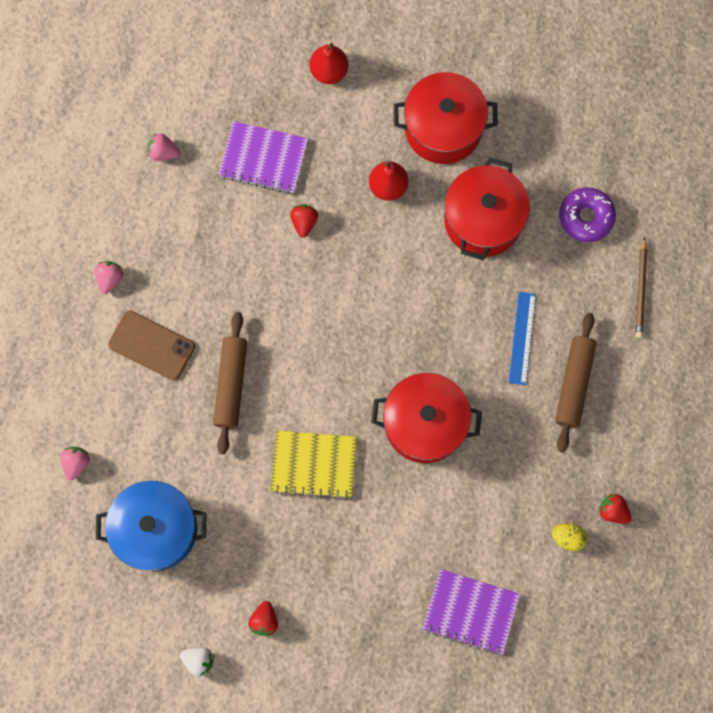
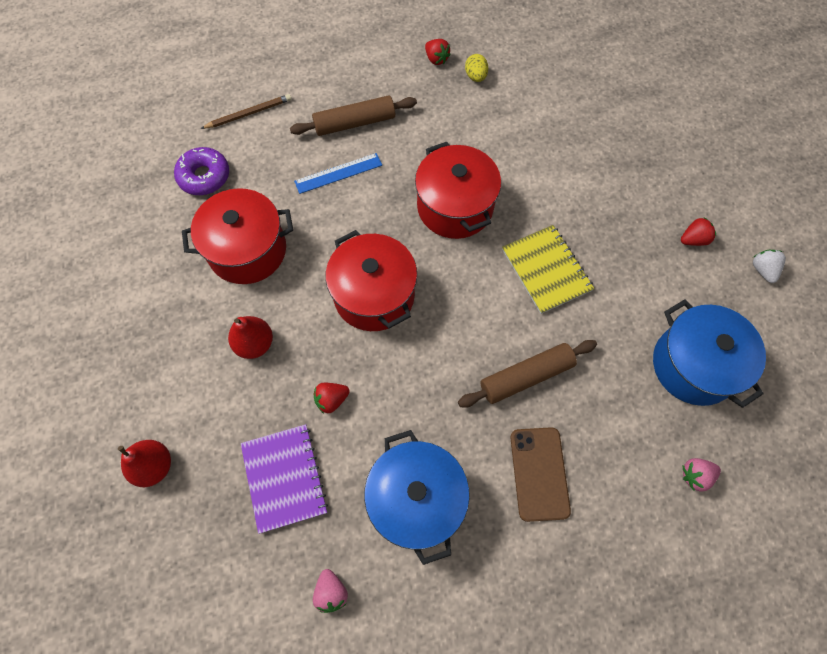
camera: 120 degrees left, 10 degrees down
pink strawberry [95,261,123,294] -> none
red pot [394,72,498,164] -> red pot moved to [325,230,417,331]
purple notebook [423,569,520,655] -> none
red strawberry [598,494,631,524] -> red strawberry turned 45 degrees counterclockwise [425,39,451,65]
none -> blue pot [364,430,470,565]

